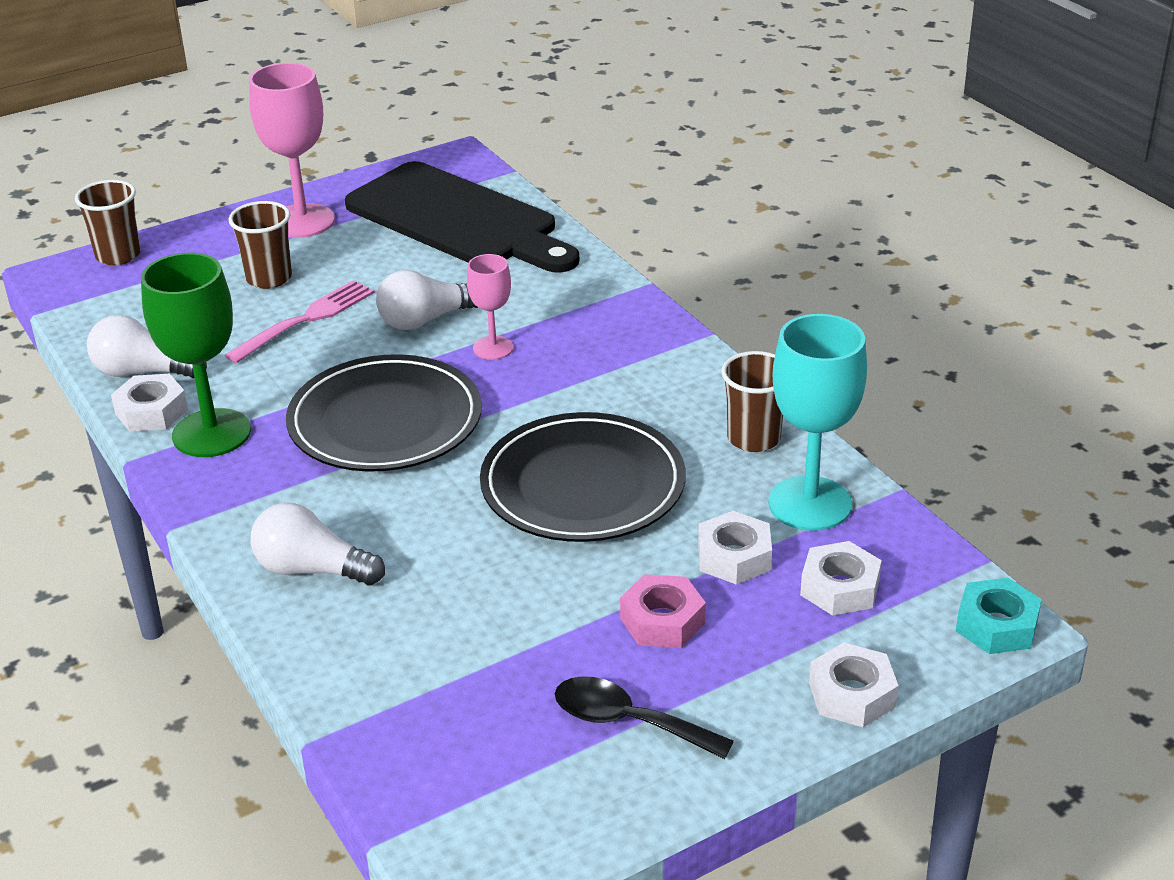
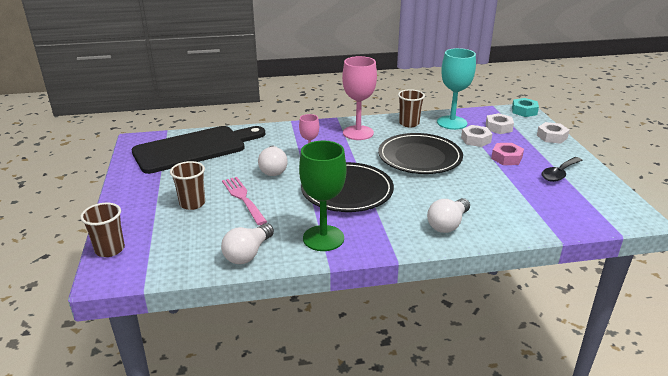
camera: 70 degrees left, 5 degrees down
white nut [111,374,188,432] -> none
pink goblet [249,63,335,238] -> pink goblet moved to [342,56,377,140]

